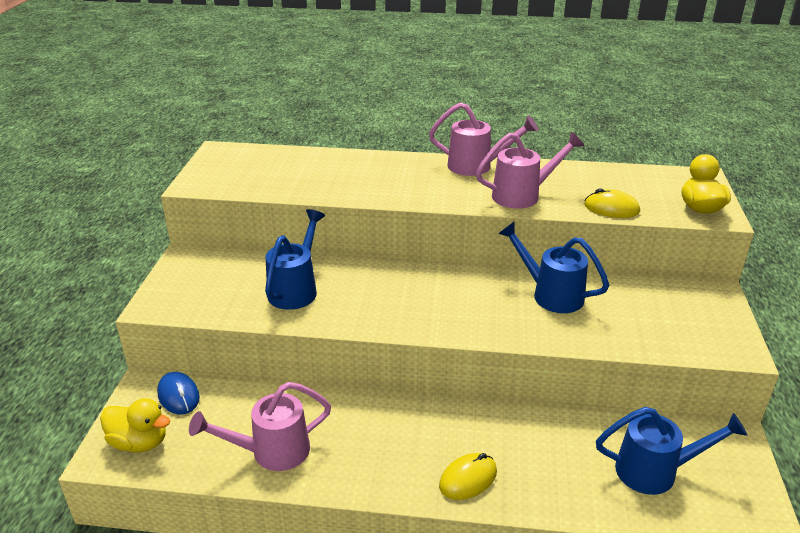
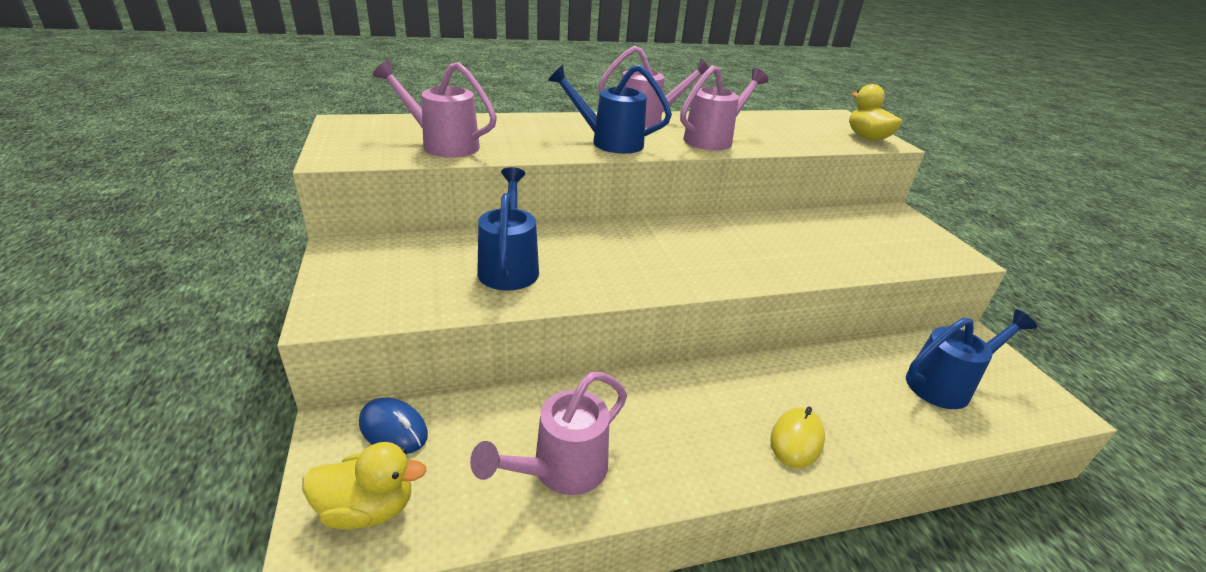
camera: 25 degrees left, 0 degrees up
blue watering can [498,222,609,313] -> blue watering can moved to [548,65,672,154]
yellow mouse [584,188,640,218] -> none
none -> pink watering can [373,60,497,157]

